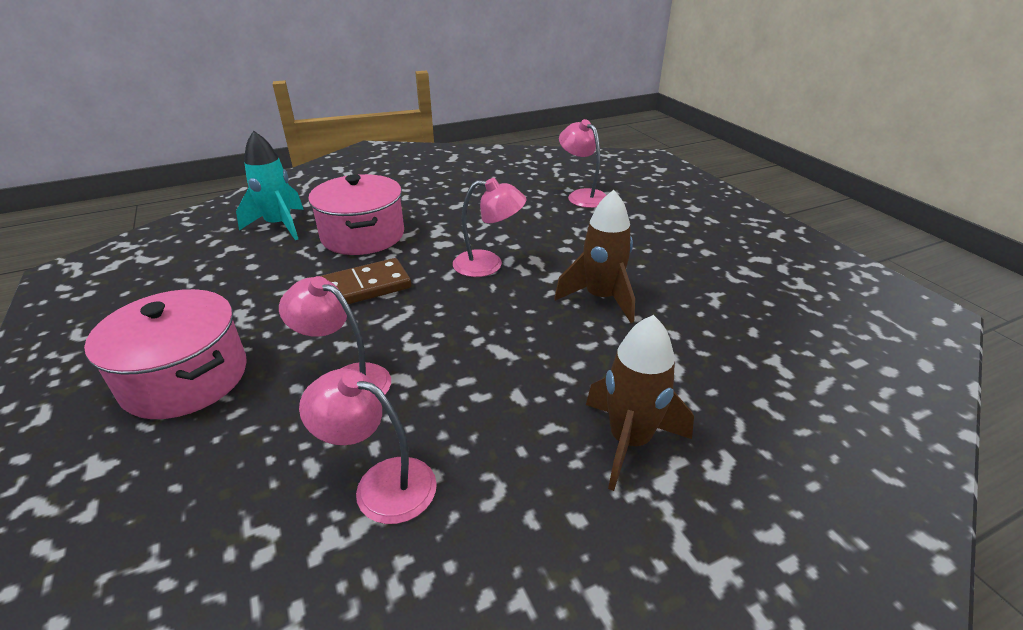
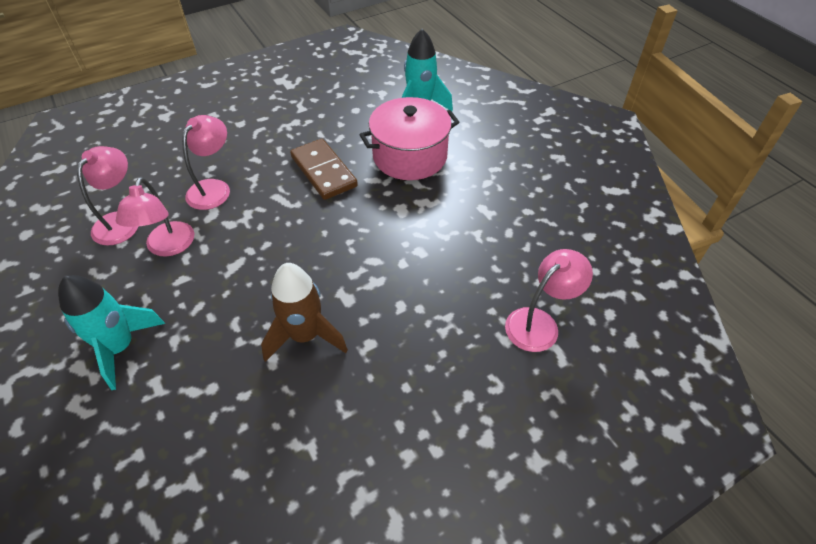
camera: 85 degrees right, 15 degrees up
pink pot [84,289,247,419] -> none
pink lamp [453,178,526,277] -> pink lamp moved to [116,177,195,257]
brown rocket [586,315,694,491] -> turquoise rocket [58,275,165,390]

